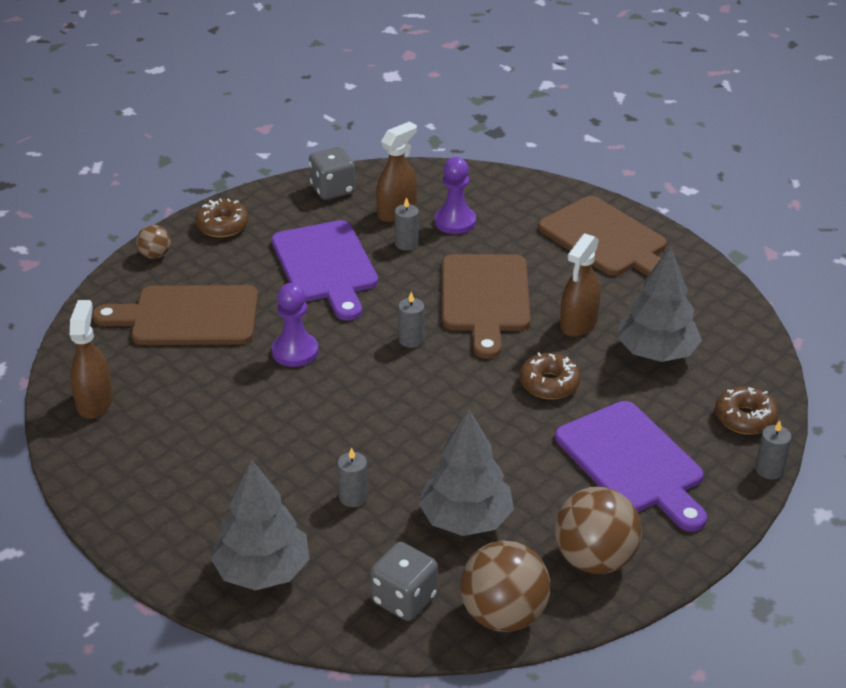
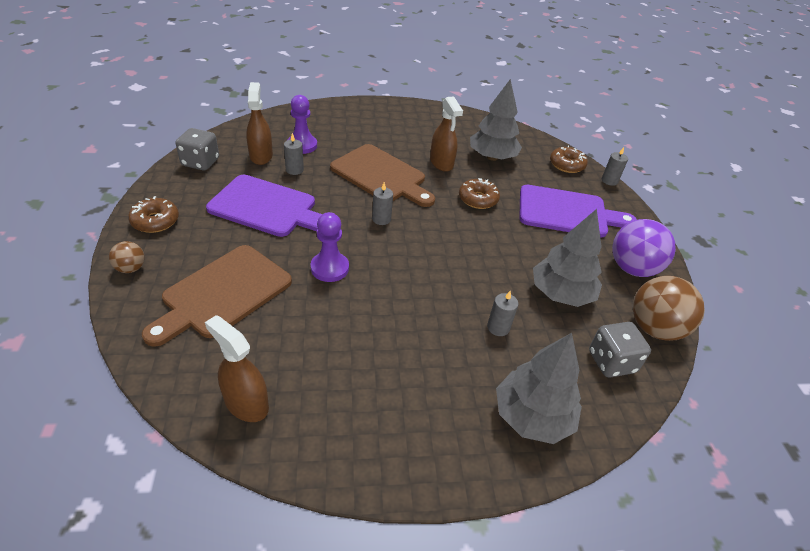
camera: 55 degrees left, 5 degrees up
brown cutting board [538,196,667,276] -> none
brown ball [554,487,642,574] -> purple ball [612,219,676,277]

